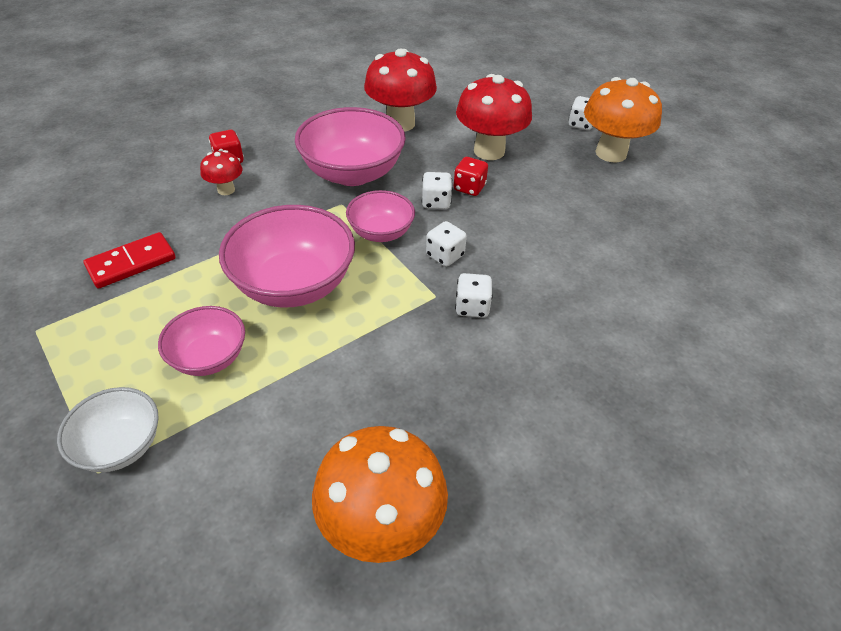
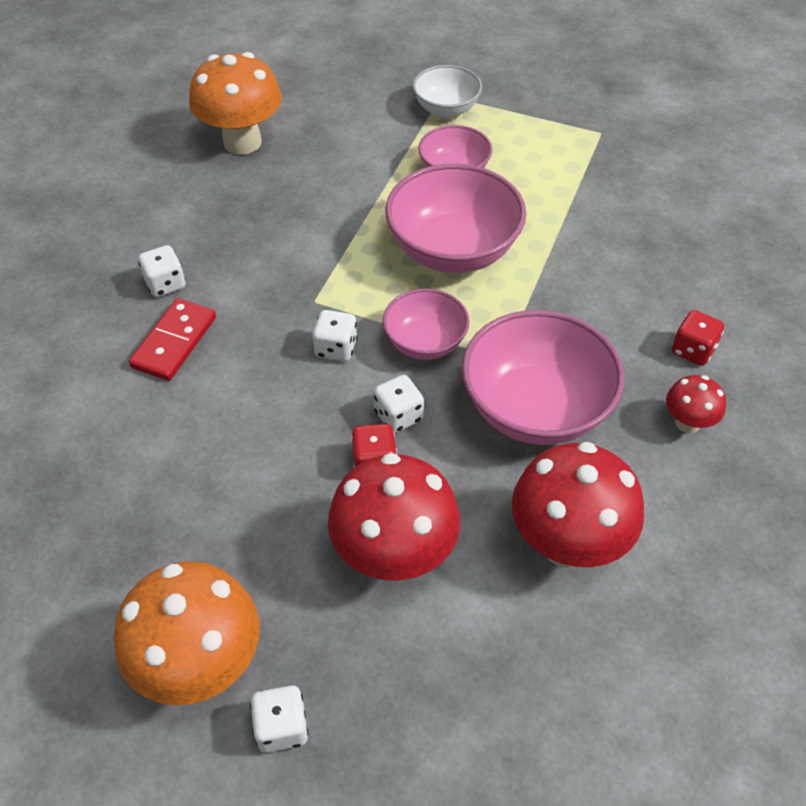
camera: 150 degrees right, 5 degrees up
red domino [83,232,176,289] -> red domino moved to [129,298,216,381]
red mushroom [200,150,243,195] -> red mushroom moved to [666,375,726,433]
white dice [455,273,493,318] -> white dice moved to [138,245,185,297]

